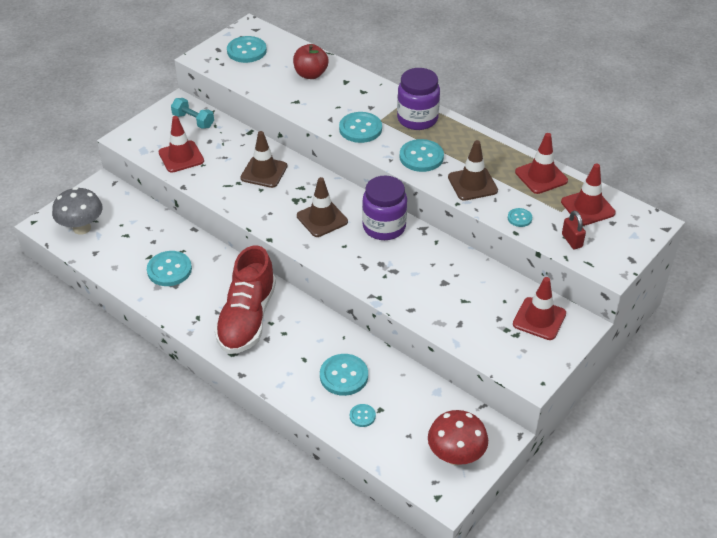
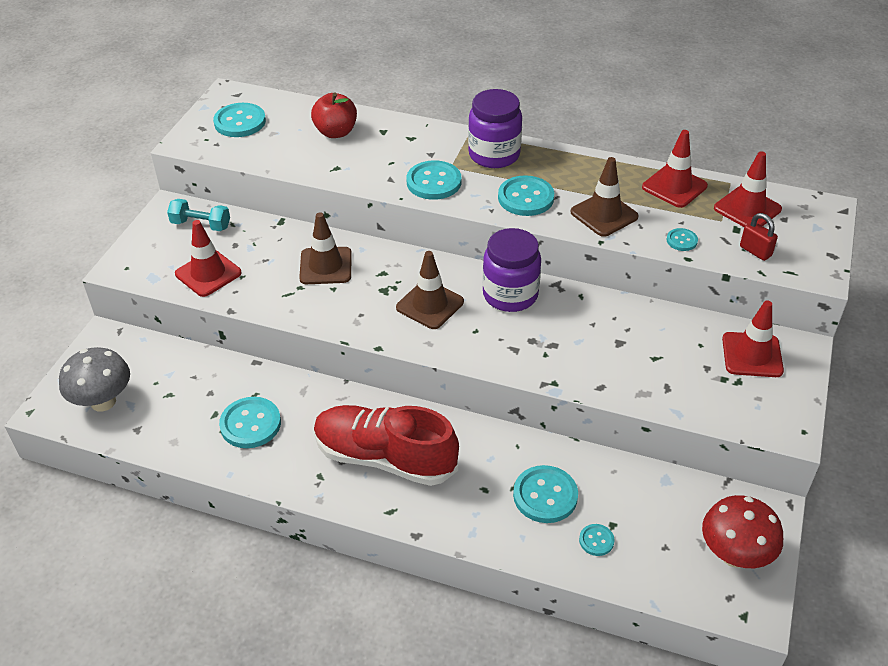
camera: 20 degrees left, 0 degrees up
red shoe [214,245,276,354] -> red shoe turned 120 degrees clockwise [314,405,459,486]

